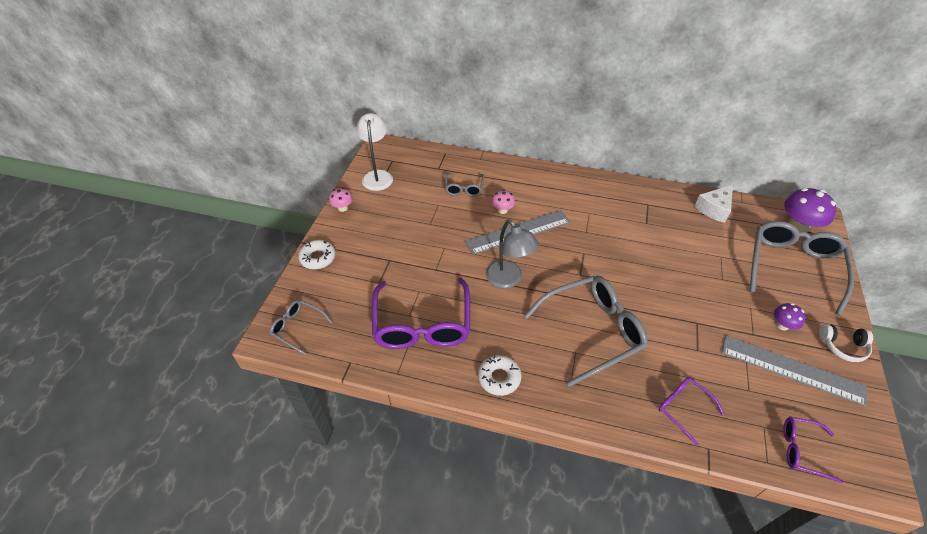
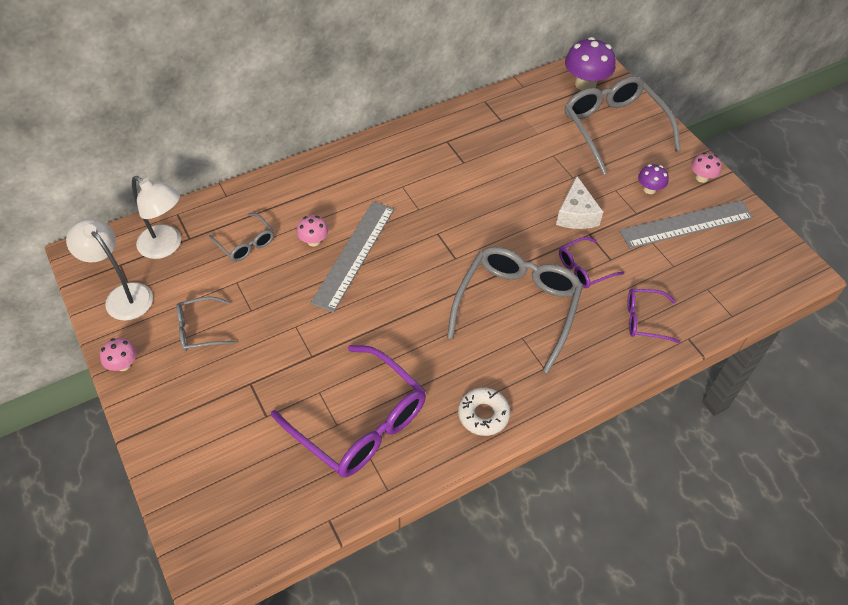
camera: 45 degrees left, 5 degrees up
grey glasses [270,300,332,355] -> grey glasses moved to [176,296,236,351]
white donut [298,240,336,269] -> none
grey lamp [486,220,539,289] -> none
white cheese [694,185,733,223] -> white cheese moved to [556,176,603,229]
purple glasses [783,416,843,483] -> purple glasses moved to [559,237,624,288]
white headphones [819,324,873,362] -> pink mushroom [691,152,722,183]
none -> white lamp [132,176,181,259]

